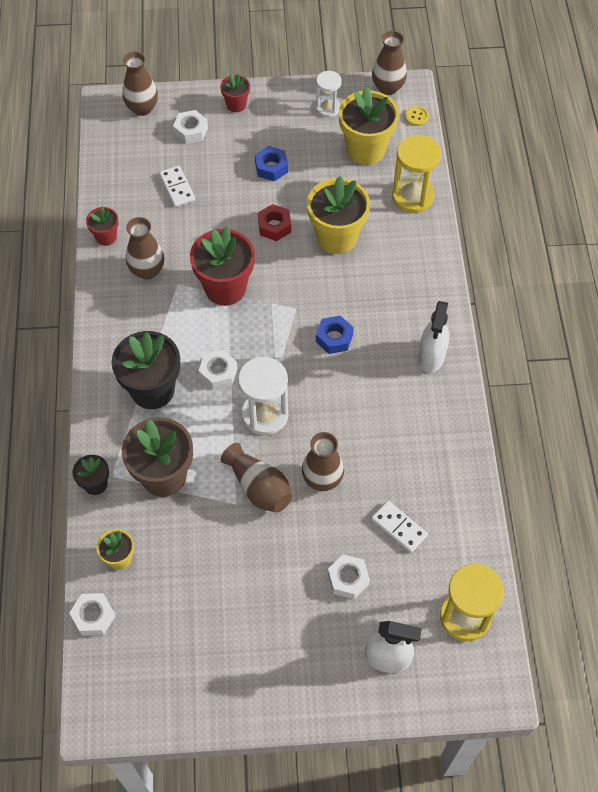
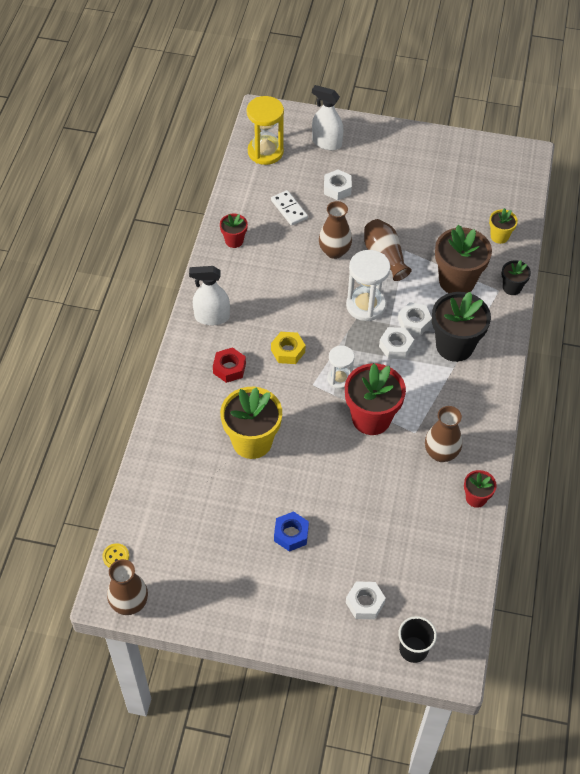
camera: 165 degrees left, 5 degrees down
white nut [69,593,116,636] -> white nut moved to [398,302,432,336]
brown vase [122,51,158,116] -> black cup [398,616,437,663]
white domino [159,166,195,207] -> none
red flower pot [220,74,250,112] -> red flower pot moved to [220,214,248,248]
red nut [258,204,291,241] -> red nut moved to [213,347,246,383]
white hourglass [316,71,342,117] -> white hourglass moved to [327,345,355,389]
blue nut [316,315,354,354] -> yellow nut [271,332,306,364]
yellow flower pot [339,86,399,165] -> none
yellow hourglass [392,135,441,213] -> none
white spray bottle [418,301,449,373] -> white spray bottle turned 120 degrees counterclockwise [189,266,230,325]

